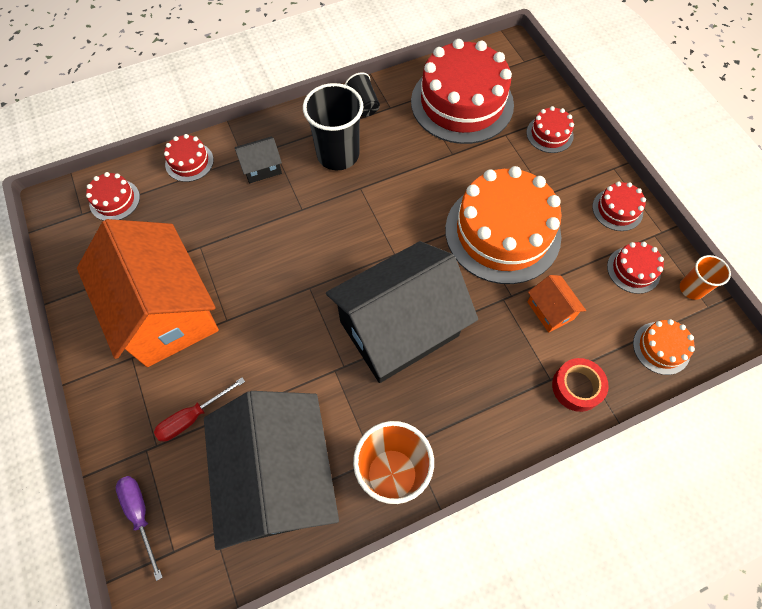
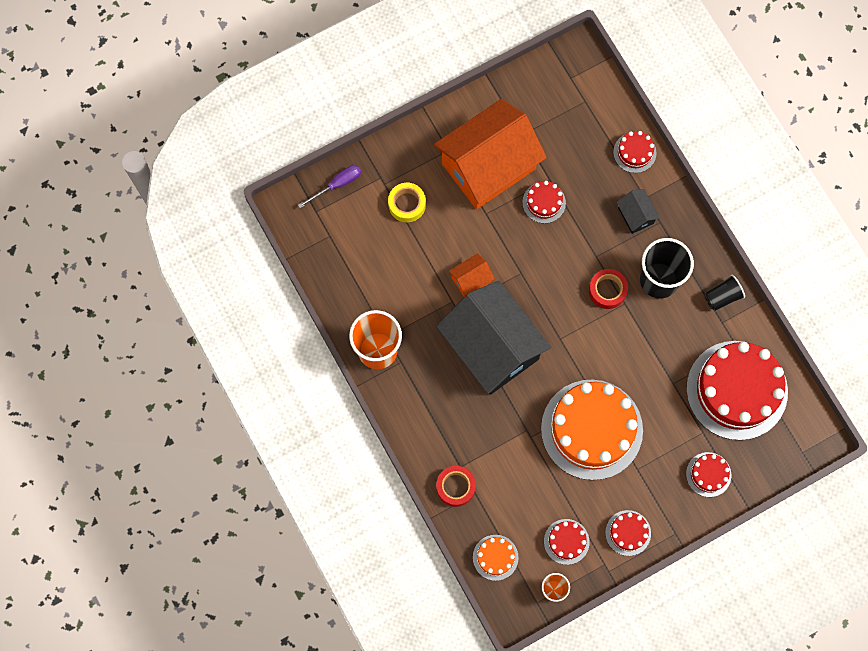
camera: 85 degrees right, 10 degrees up
red cake [86,172,140,221] -> red cake moved to [522,181,566,223]
red screwdriver [154,377,245,441] -> yellow tape [388,183,426,222]
black house [204,391,339,550] -> none
orange house [527,275,586,333] -> orange house moved to [449,253,495,297]
none -> red tape [589,269,628,309]

